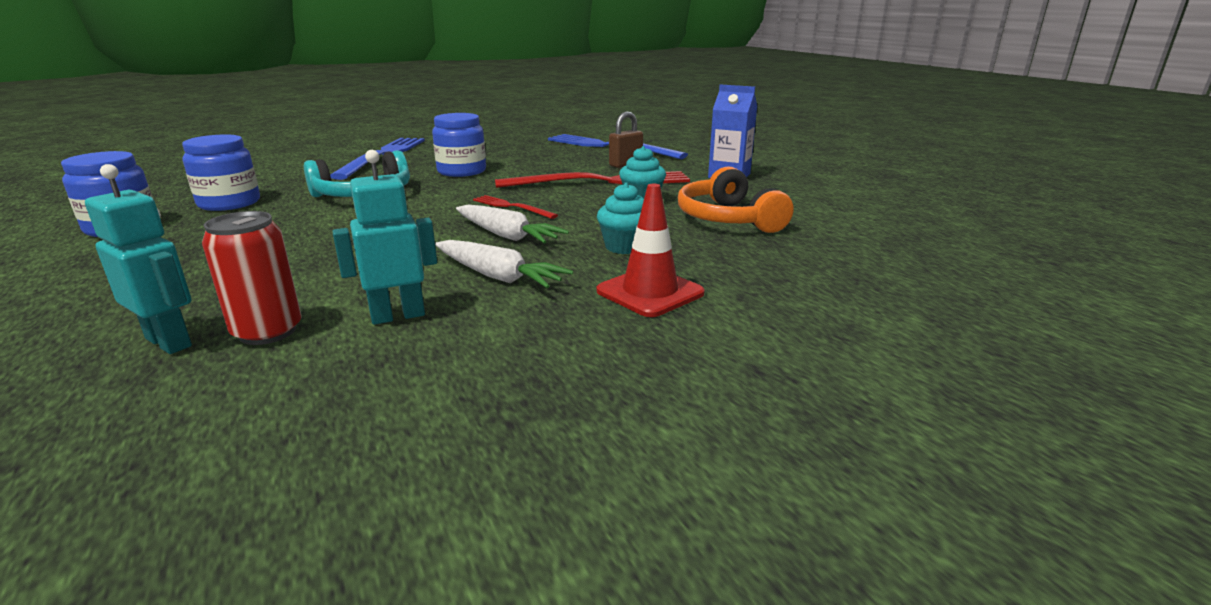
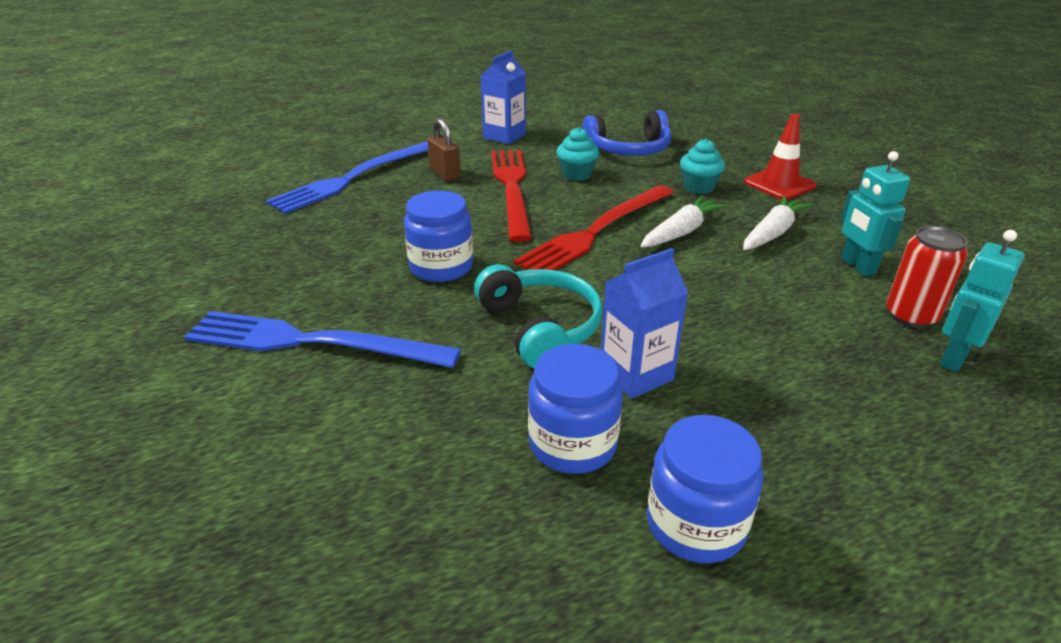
camera: 85 degrees left, 10 degrees up
red fork [473,195,558,219] -> red fork [513,185,674,270], size x2.06
orange headphones [678,166,794,233] -> blue headphones [582,110,671,156]
none -> blue carton [601,248,688,399]

